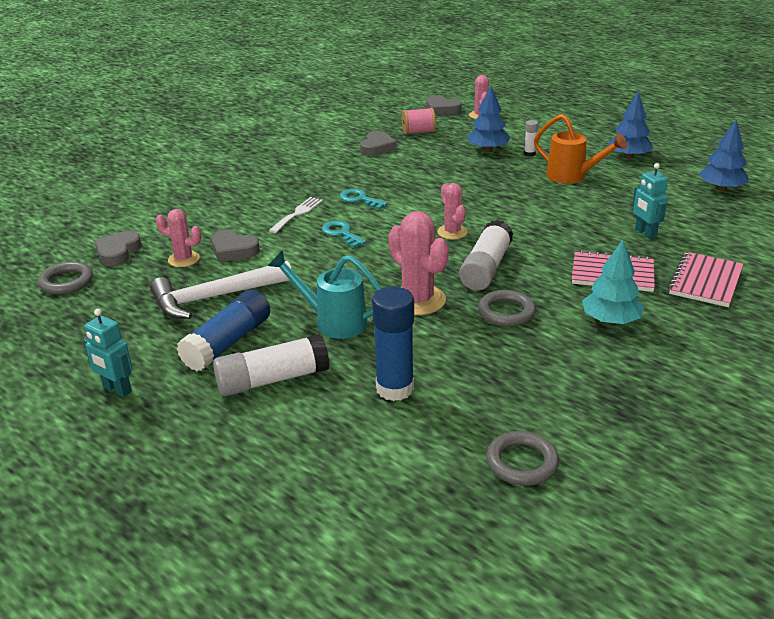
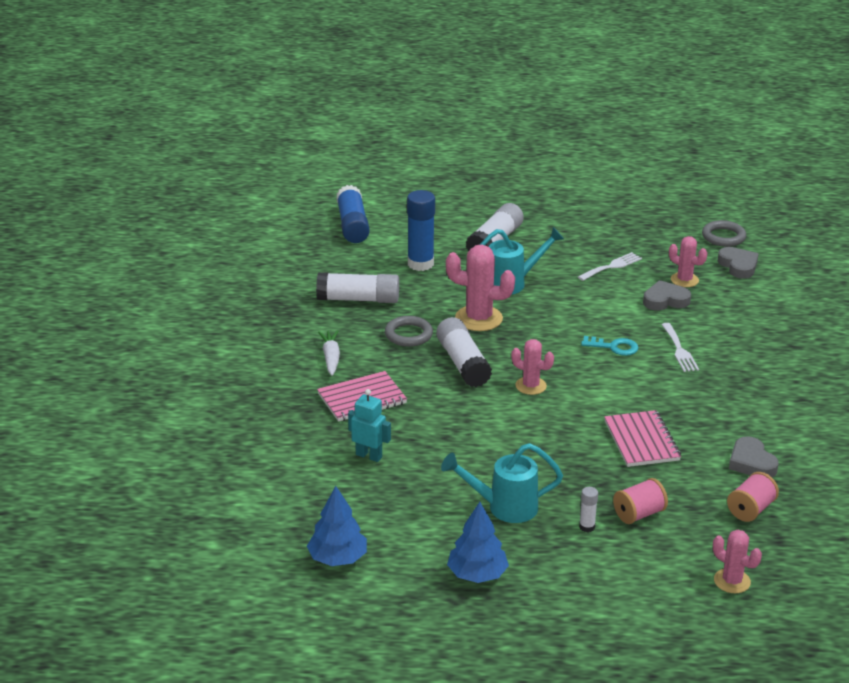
camera: 140 degrees right, 0 degrees up
turquoise robot [83,309,133,397] -> none
white hammer [150,261,291,319] -> white fork [578,252,642,281]
pink cactus [156,209,201,267] -> pink cactus turned 60 degrees clockwise [669,236,707,287]
blue glue stick [177,290,270,371] -> blue glue stick moved to [336,185,370,243]
turquoise key [340,189,388,209] -> none
grey heart [426,95,461,115] -> none
blue tree [467,86,510,151] -> pink spool [613,478,668,524]
grey ring [486,431,559,486] -> none
orange watering can [534,114,627,184] -> turquoise watering can [441,443,563,523]
turquoise tree [582,240,644,324] -> white carrot [318,330,340,376]
pink notebook [668,252,744,307] -> pink notebook moved to [604,410,681,467]
none -> white glue stick [316,272,399,303]

